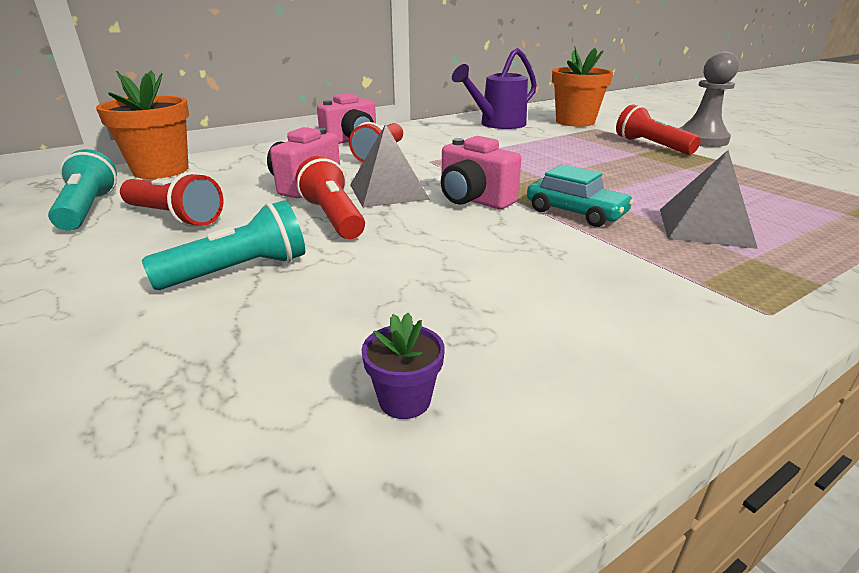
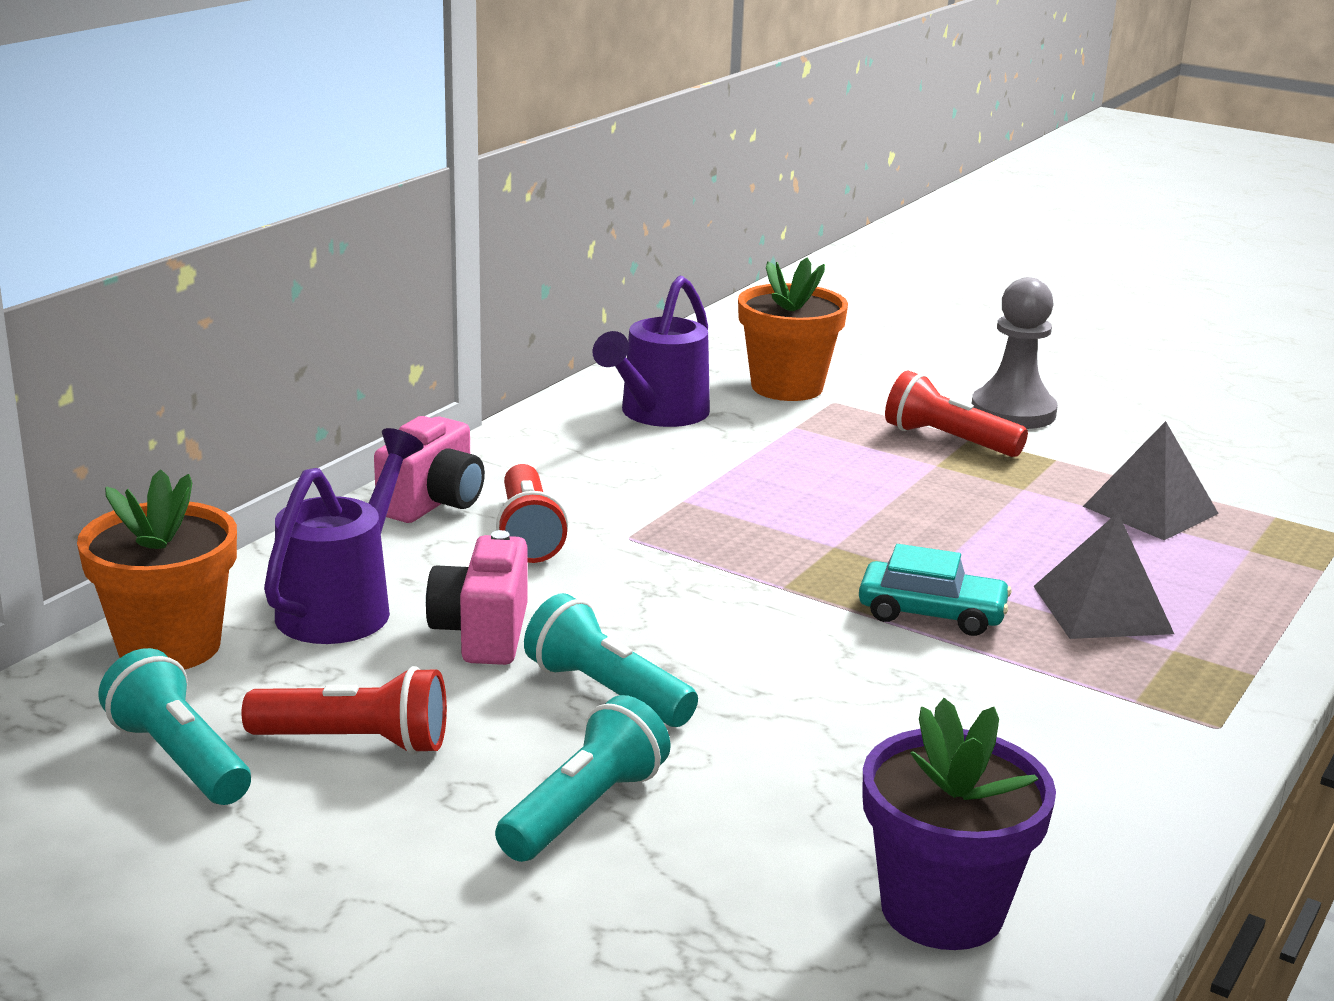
camera: 25 degrees left, 5 degrees down
red flashlight [296,156,365,239] -> turquoise flashlight [524,593,698,727]
grey pyramid [350,124,430,207] -> grey pyramid moved to [1083,421,1219,540]
purple flower pot [361,313,445,419] -> purple flower pot [863,698,1056,950], size x2.21
pink camera [441,136,522,209] -> none
none -> purple watering can [264,428,424,644]

